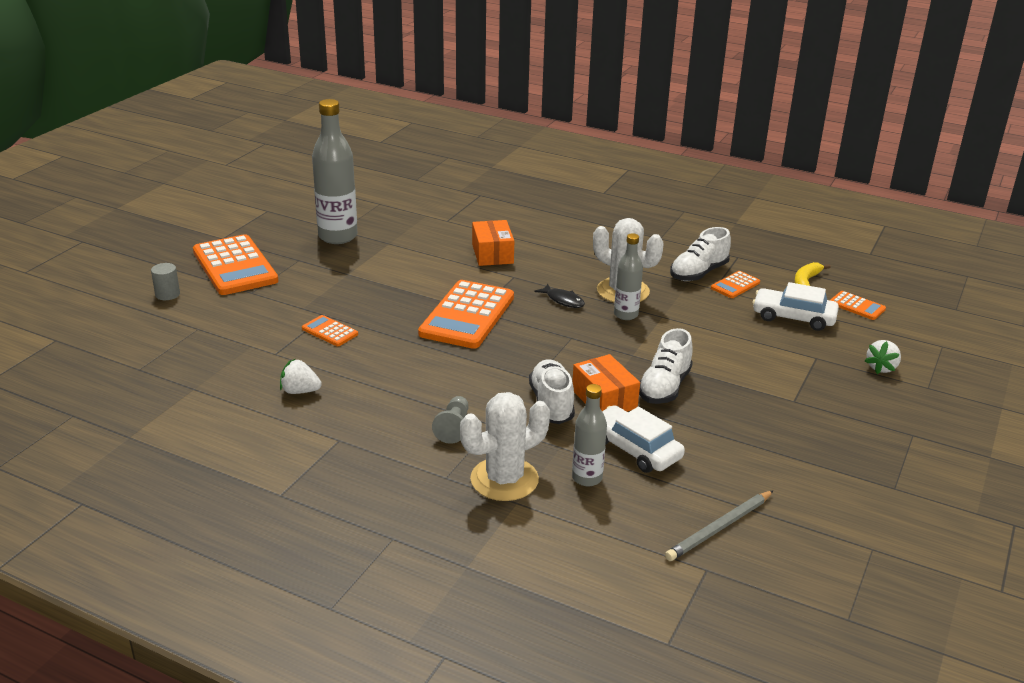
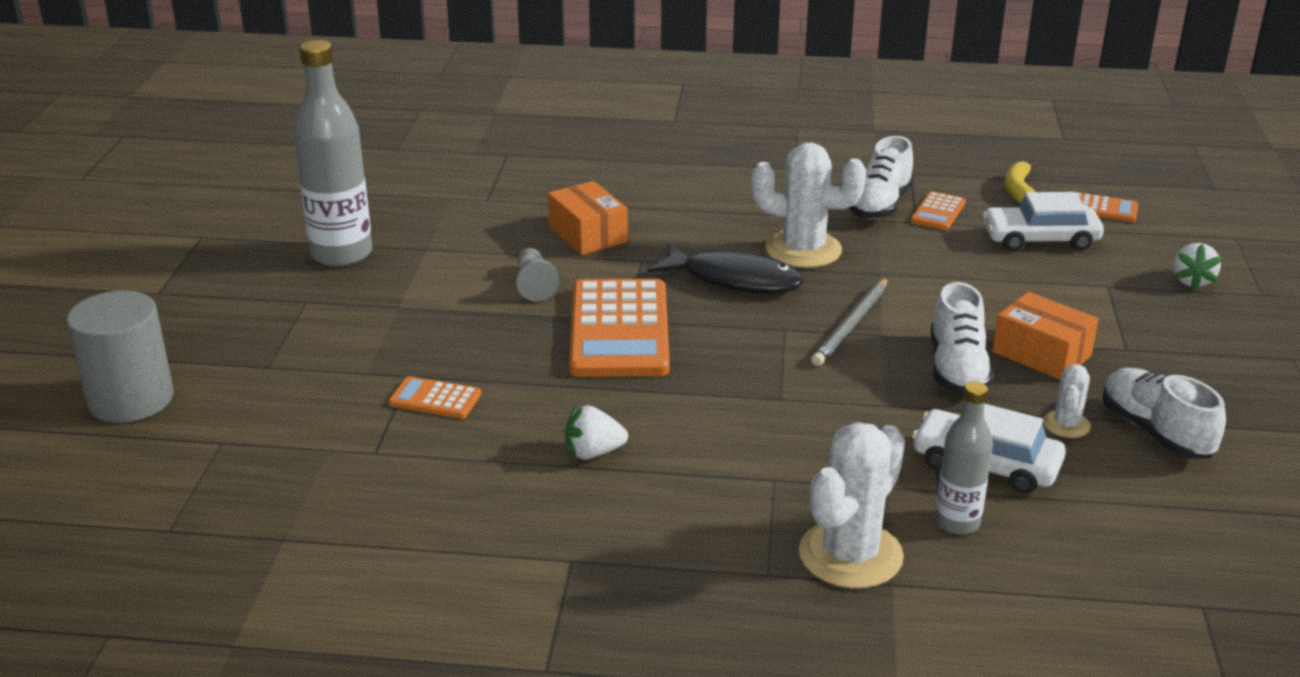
camera: 20 degrees left, 0 degrees up
grey cylinder [151,263,180,300] -> grey cylinder [66,291,173,423], size x2.07
orange calculator [193,234,278,295] -> none
white strawberry [280,359,322,394] -> white strawberry moved to [565,405,628,459]
grey pawn [432,396,469,444] -> grey pawn moved to [516,248,559,302]
white shoe [529,359,575,424] -> white shoe moved to [1102,368,1226,459]
black fish [534,284,585,308] -> black fish [648,243,804,293], size x1.88
orange box [572,354,640,412] -> orange box moved to [992,292,1099,380]
grey bottle [614,233,643,320] -> none
grey pencil [665,491,773,561] -> grey pencil moved to [811,277,888,366]
none -> white cactus [1043,364,1091,438]

